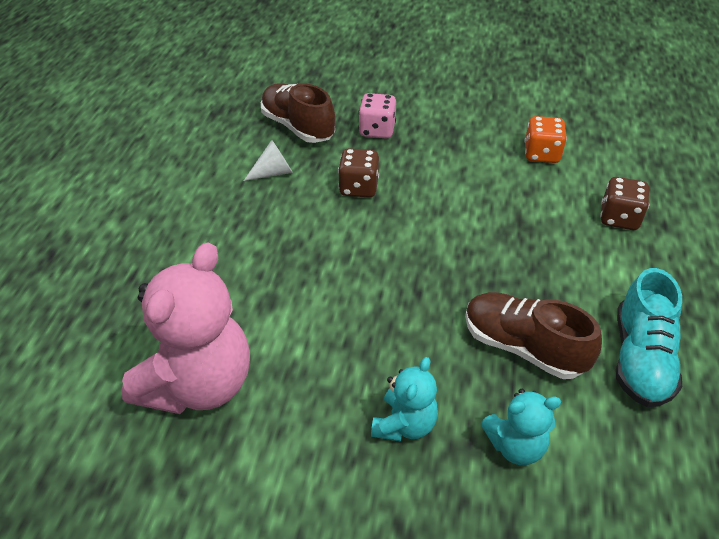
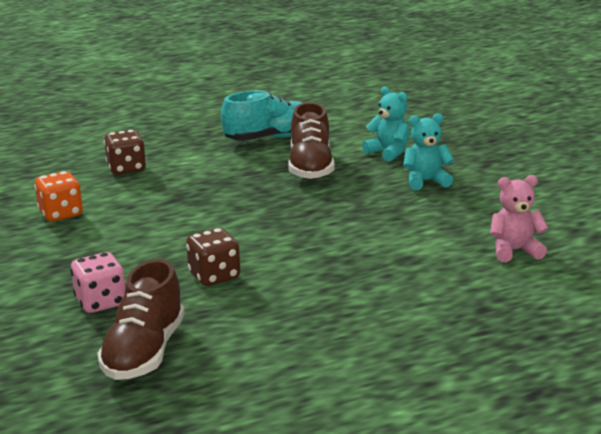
camera: 125 degrees left, 20 degrees down
pink teddy bear [121,242,250,414] -> pink teddy bear [490,175,548,262], size x0.51
white cone [244,140,293,181] -> none

